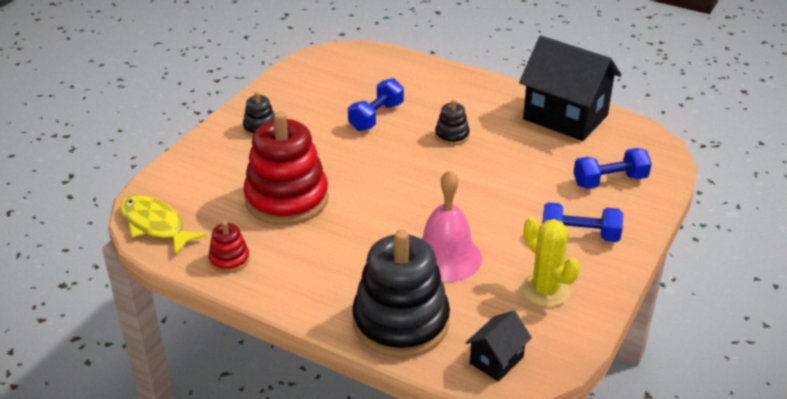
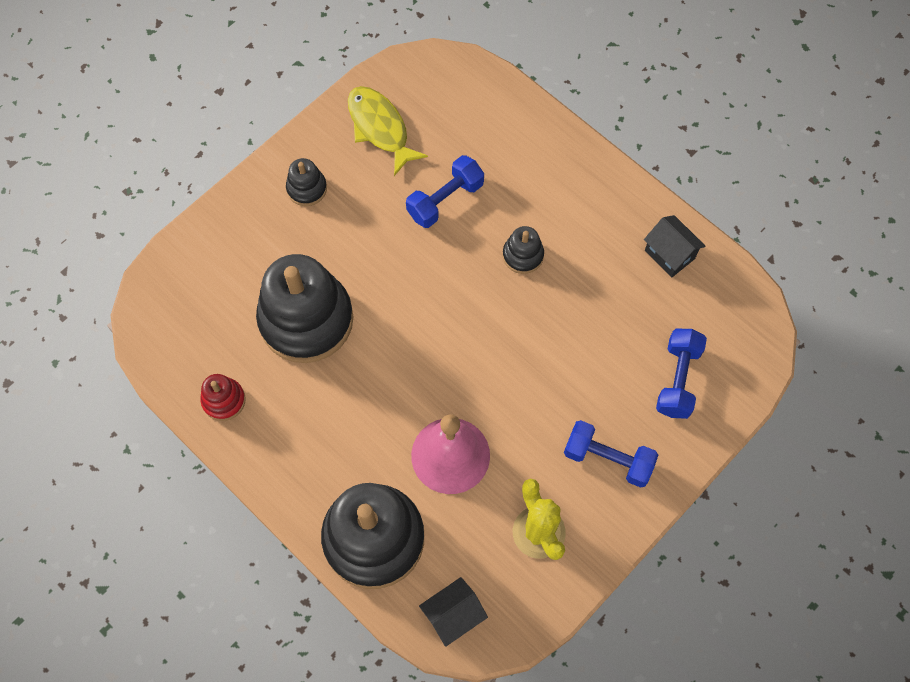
camera: 15 degrees right, 30 degrees up
yellow fish [120,195,207,255] -> yellow fish moved to [348,86,428,176]
red stacking toy [243,112,329,225] -> black stacking toy [256,254,353,363]
black house [519,36,621,141] -> black house [644,215,705,278], size x0.48
blue dumbbell [573,148,652,189] -> blue dumbbell turned 75 degrees counterclockwise [656,329,707,419]

